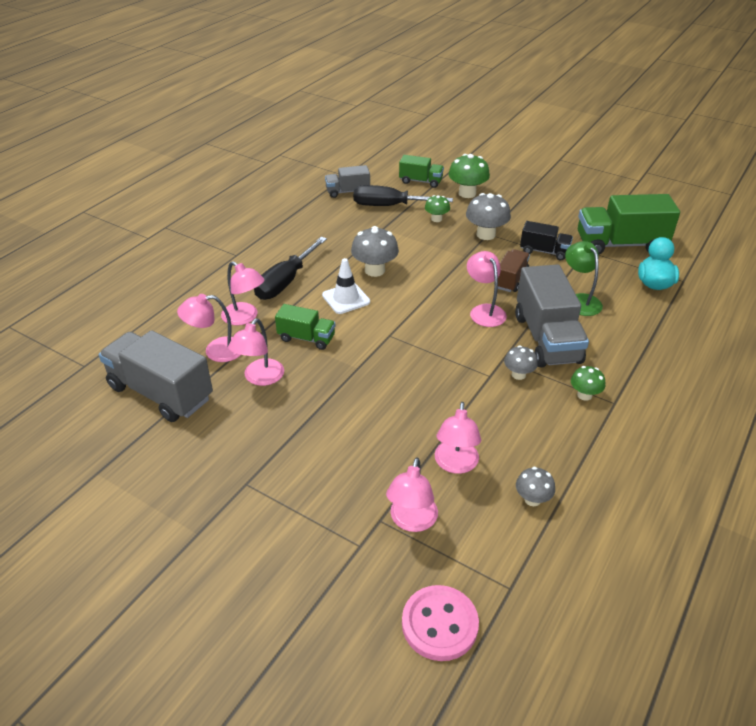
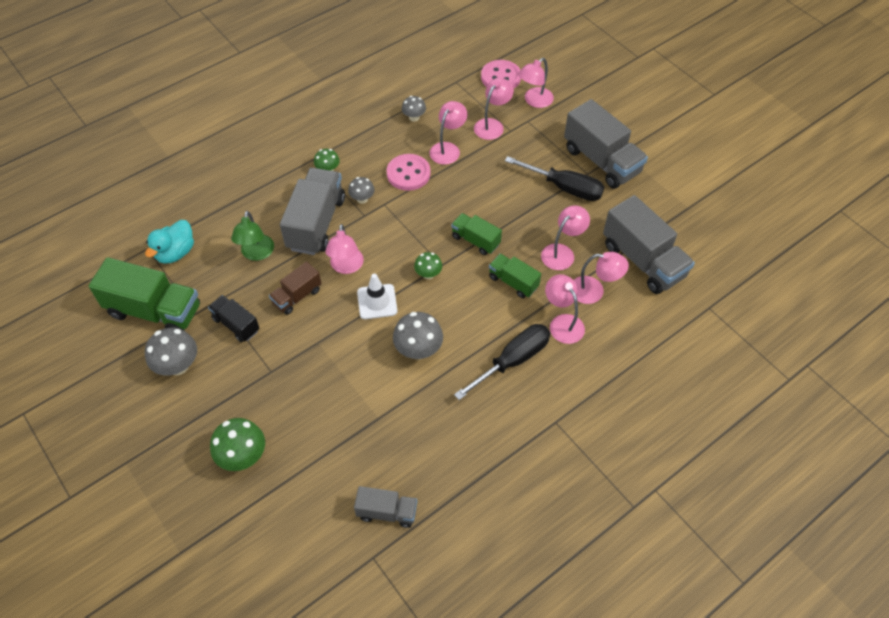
camera: 160 degrees left, 15 degrees up
white traffic cone [322,258,370,314] -> white traffic cone moved to [357,274,397,319]
black screwdriver [353,185,453,206] -> black screwdriver moved to [505,156,604,201]
green truck [399,155,444,188] -> green truck moved to [451,213,502,255]
green mushroom [425,195,450,222] -> green mushroom moved to [414,252,442,279]
grey mushroom [466,193,511,240] -> grey mushroom moved to [145,327,197,375]
none -> pink button [387,154,430,191]
none -> pink lamp [518,58,554,108]
none -> grey truck [564,99,648,189]

